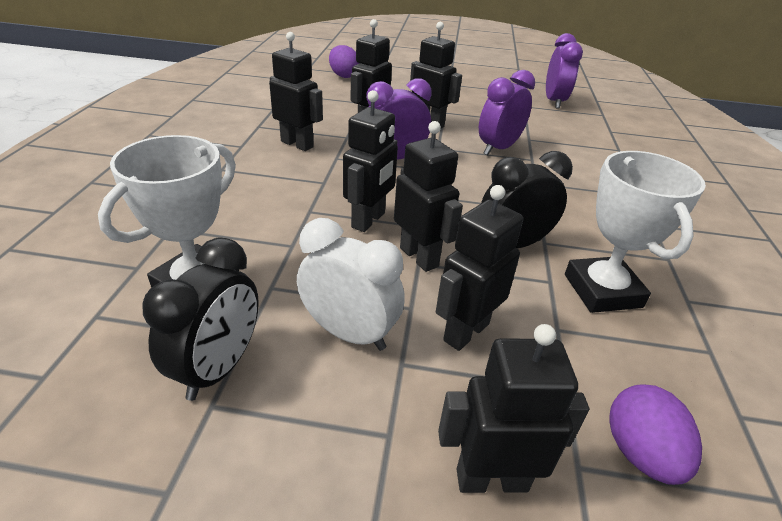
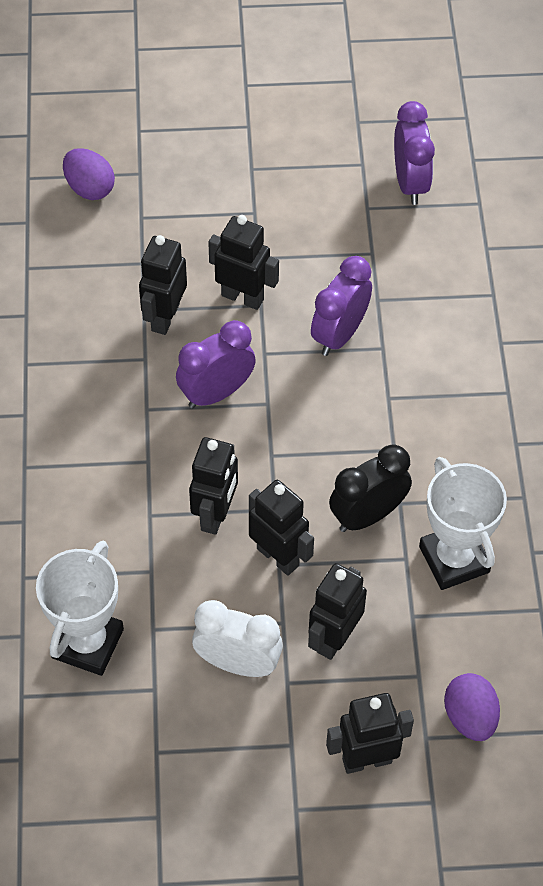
camera: 10 degrees left, 20 degrees up
black clock [143,238,259,401] -> none
black robot [269,32,323,151] -> none

